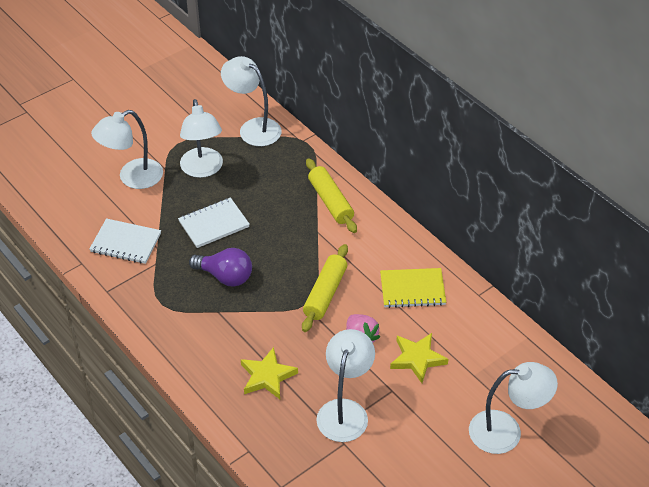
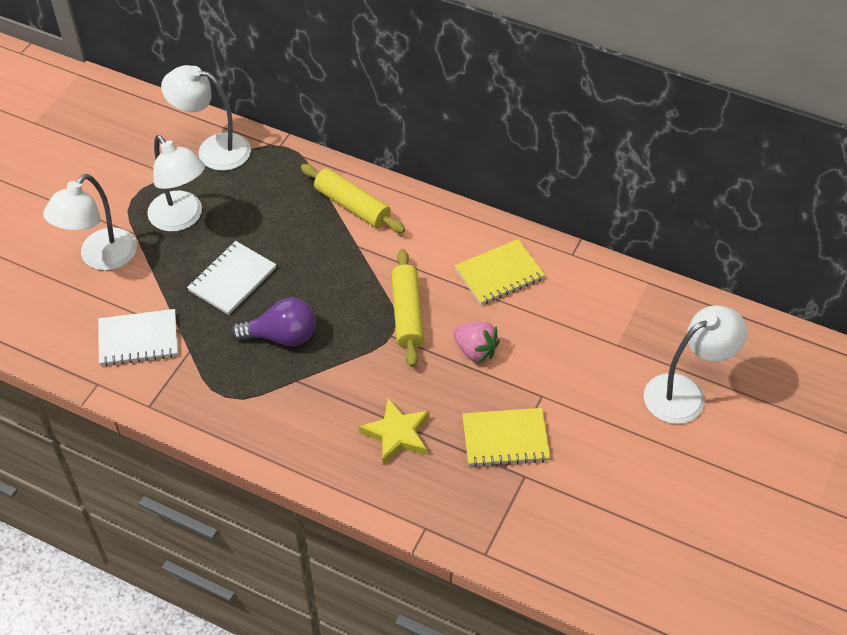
camera: 25 degrees left, 5 degrees up
white lamp [316,329,375,442] -> yellow notebook [462,408,550,467]
yellow star [390,333,448,383] -> none

